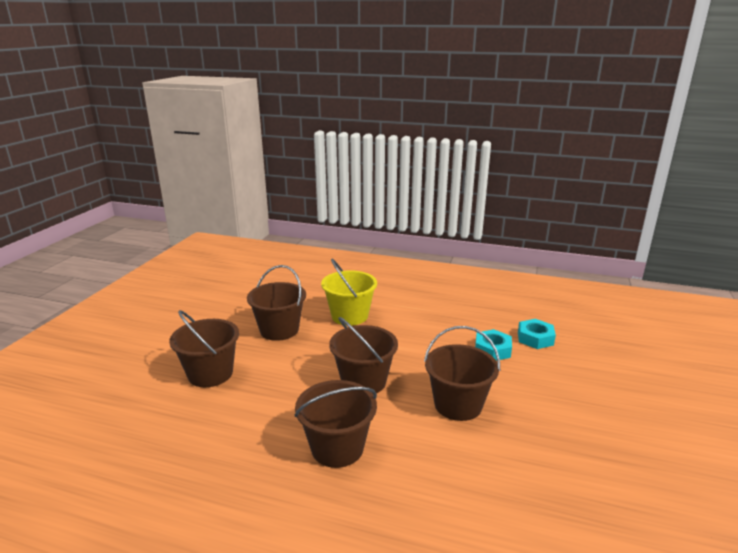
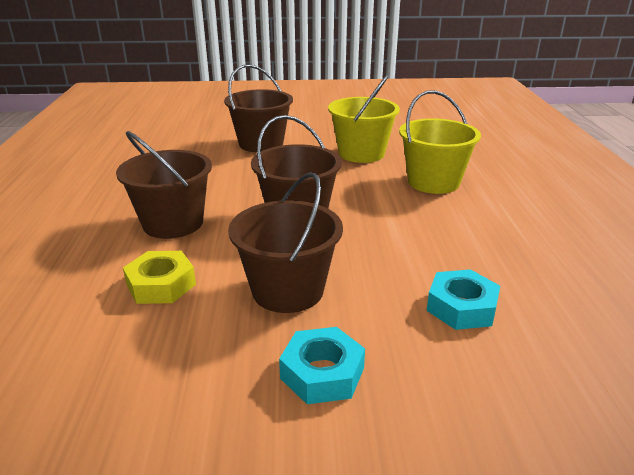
camera: 70 degrees right, 5 degrees up
brown bucket [247,265,306,341] -> yellow bucket [328,75,400,163]
turquoise nut [518,319,556,349] -> turquoise nut moved to [279,327,365,404]
none -> yellow nut [123,251,196,304]

